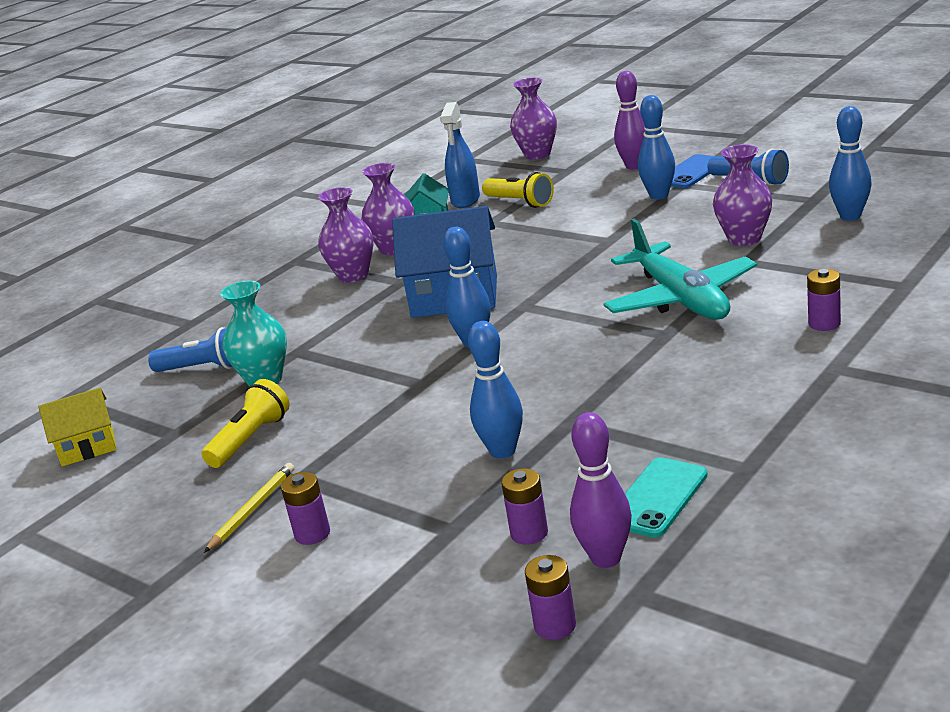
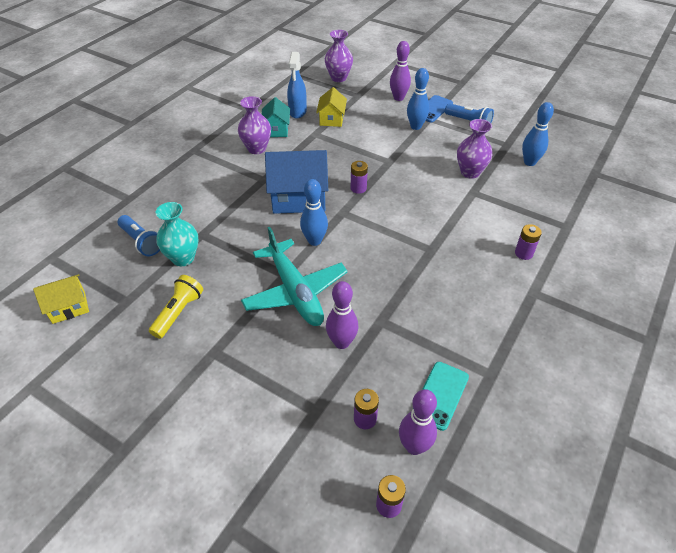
camera: 10 degrees left, 20 degrees up
blue flashlight [148,327,232,372] -> blue flashlight turned 45 degrees clockwise [118,215,160,256]
yellow pencil [204,463,294,553] -> none
purple battery [281,472,330,545] -> purple battery moved to [351,161,368,194]
purple vase [318,187,374,283] -> none
blue bowling pin [468,321,523,459] -> purple bowling pin [326,281,358,349]
yellow flashlight [482,172,554,208] -> yellow house [316,87,347,127]
turquoise plane [603,219,757,320] -> turquoise plane moved to [241,227,348,326]

